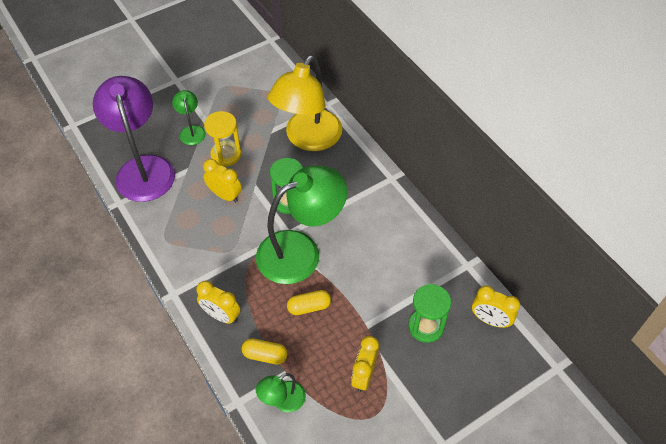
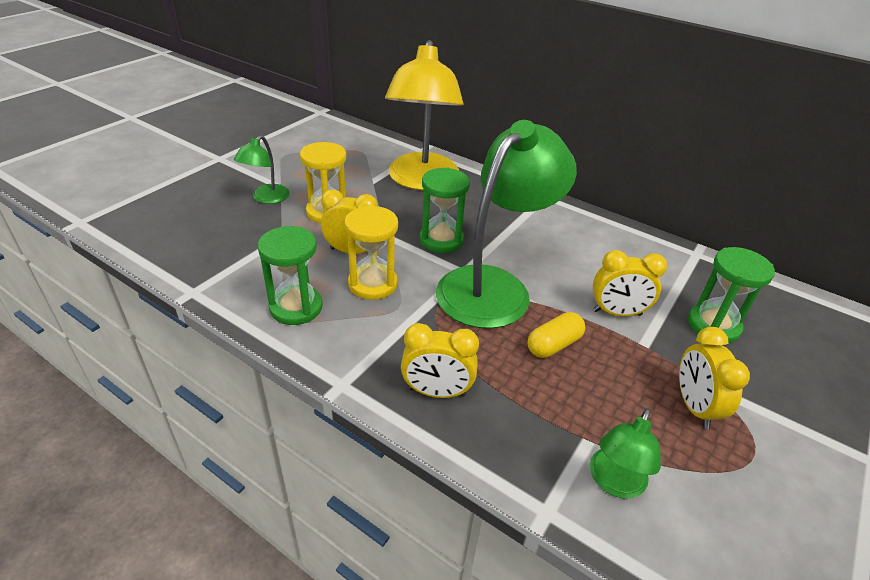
camera: 25 degrees left, 15 degrees down
purple lamp [93,76,175,202] -> none
green lamp [172,90,206,145] -> green lamp turned 120 degrees counterclockwise [234,135,290,204]
yellow capsule [242,338,288,364] -> none
yellow clock [472,286,520,328] -> yellow clock moved to [593,250,667,316]
none -> green hourglass [258,226,323,325]
none -> yellow hourglass [344,205,398,300]

